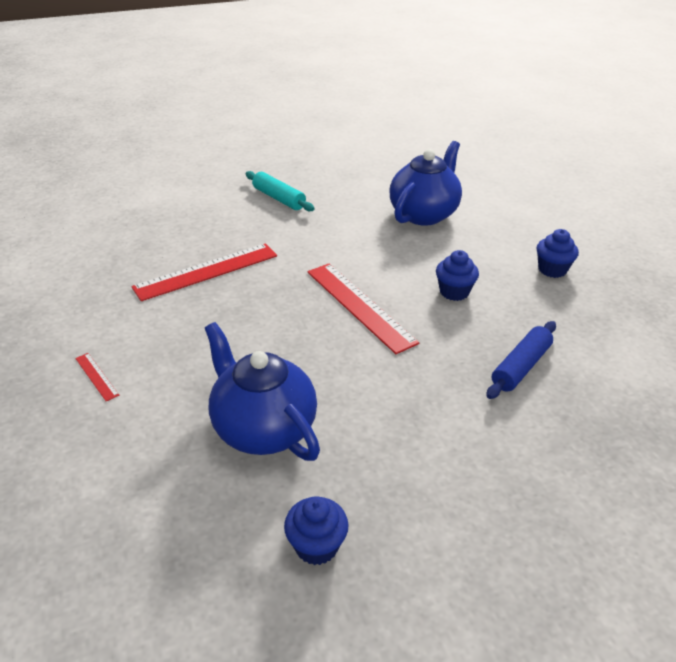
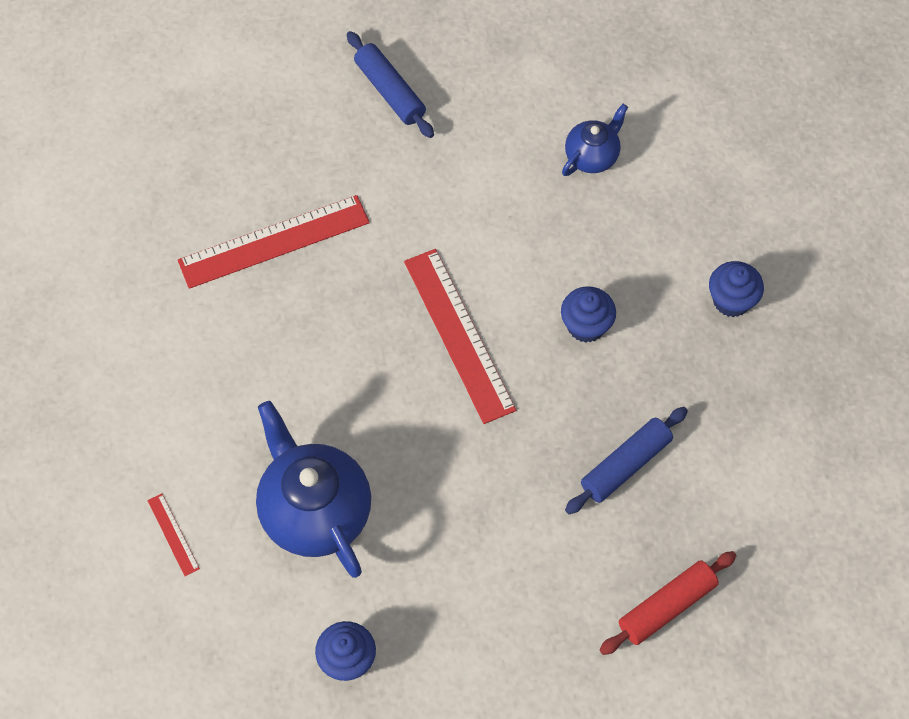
camera: 10 degrees right, 25 degrees up
red ruler [75,353,119,401] -> red ruler moved to [147,494,200,576]
turquoise rolling pin [245,171,315,211] -> blue rolling pin [347,31,434,138]
blue teapot [389,141,462,226] -> blue teapot [562,104,628,176], size x0.54
none -> red rolling pin [600,551,736,655]

